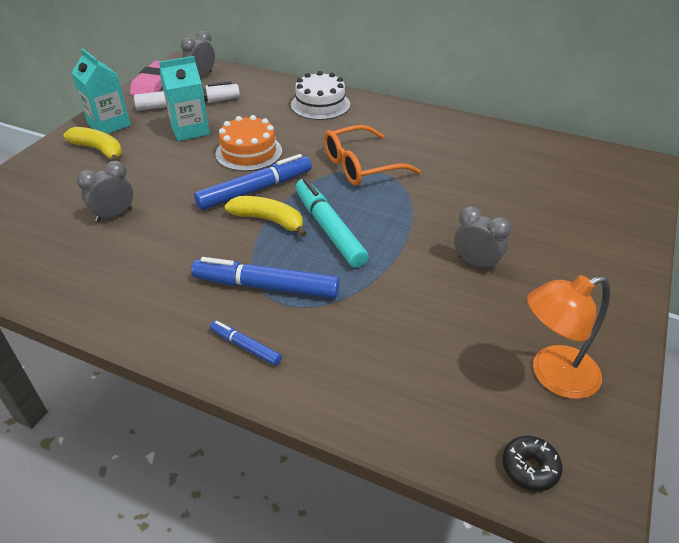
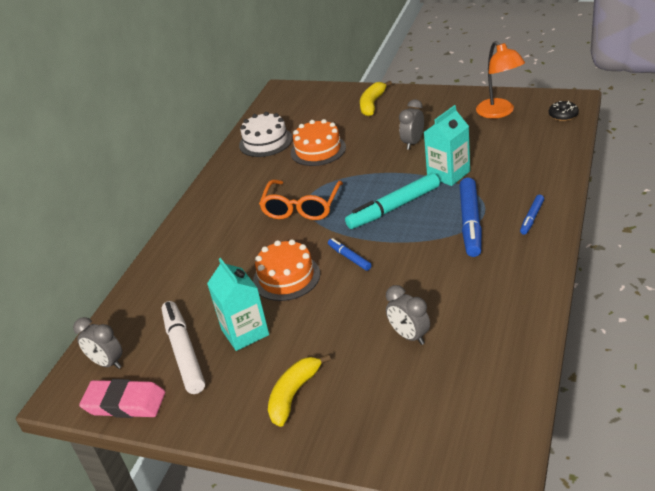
camera: 90 degrees left, 5 degrees down
turquoise carton [72,48,131,134] -> turquoise carton moved to [424,105,470,186]
blue marker [194,154,312,210] -> blue marker [328,238,372,271], size x0.52
yellow banana [225,196,307,237] -> yellow banana moved to [360,81,392,116]
white cake [291,71,350,120] -> white cake moved to [239,112,293,157]
orange glasses [324,125,421,186] -> orange glasses turned 45 degrees clockwise [259,180,343,220]
none -> orange cake [291,119,346,166]

